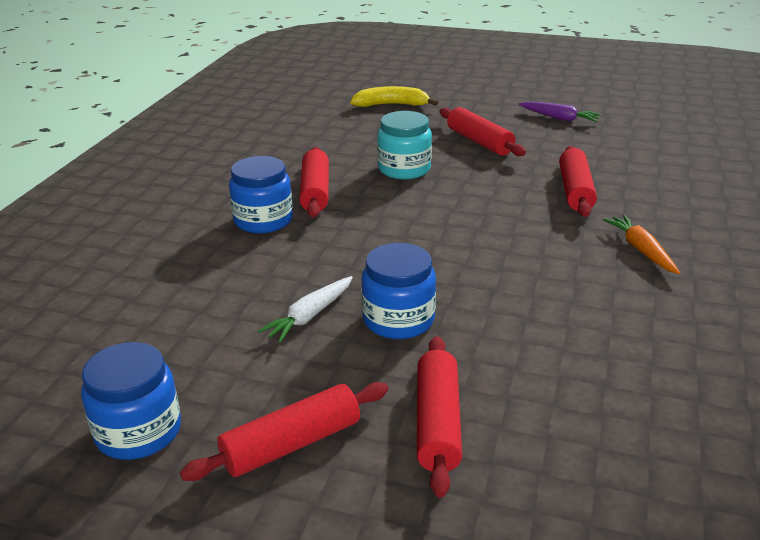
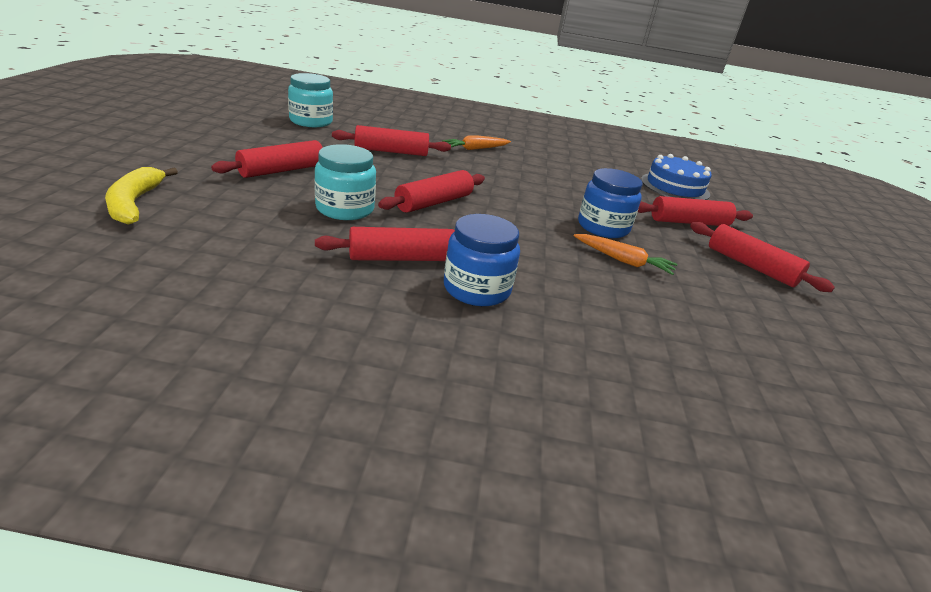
camera: 105 degrees left, 0 degrees up
blue jar [81,342,181,460] -> none
white carrot [258,276,353,343] -> orange carrot [574,234,678,275]
purple carrot [519,102,602,122] -> none
none -> turquoise jar [288,73,333,127]
none -> red rolling pin [378,170,485,213]
none -> blue cake [641,154,712,200]

